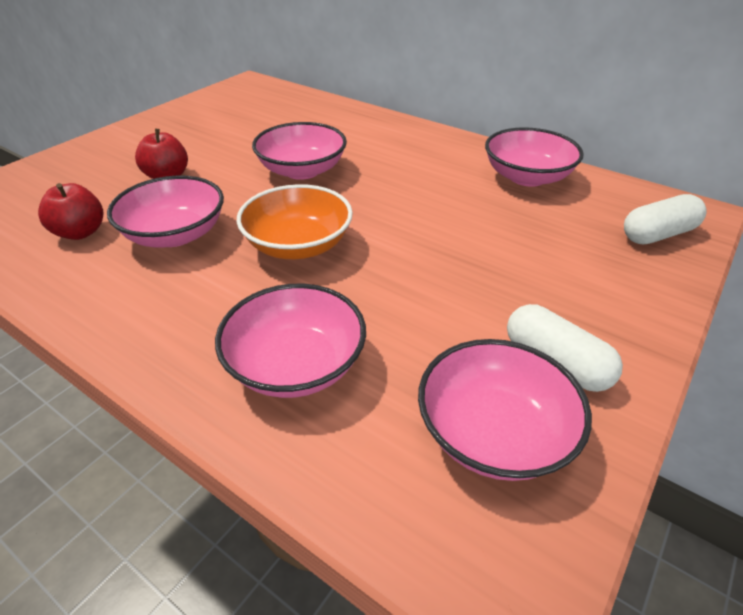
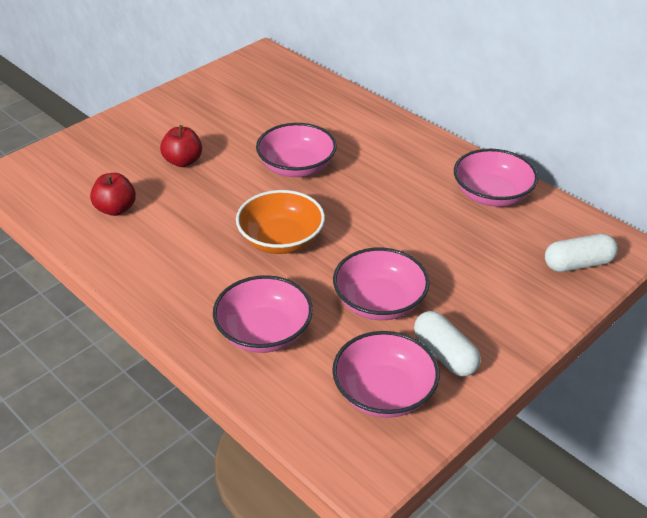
camera: 10 degrees right, 0 degrees up
pink bowl [107,176,224,248] -> pink bowl moved to [333,248,430,320]

